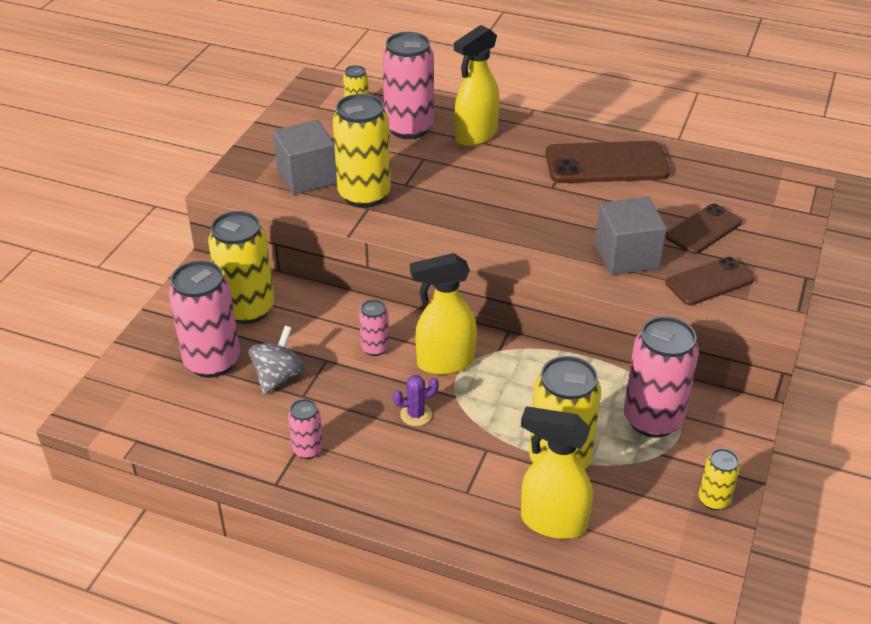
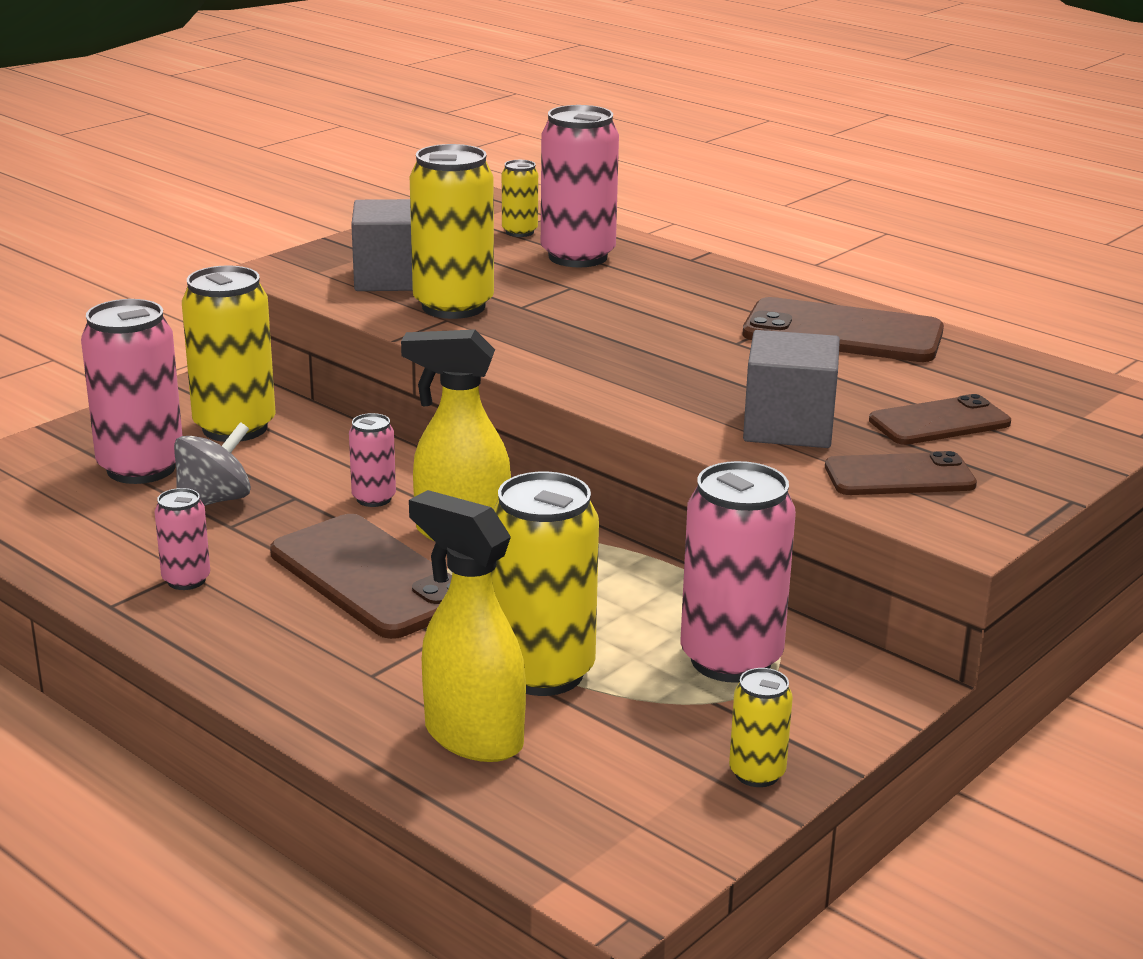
camera: 20 degrees right, 15 degrees down
purple cactus [393,375,439,426] -> brown phone [270,514,452,639]
yellow spray bottle [454,25,500,146] -> none

